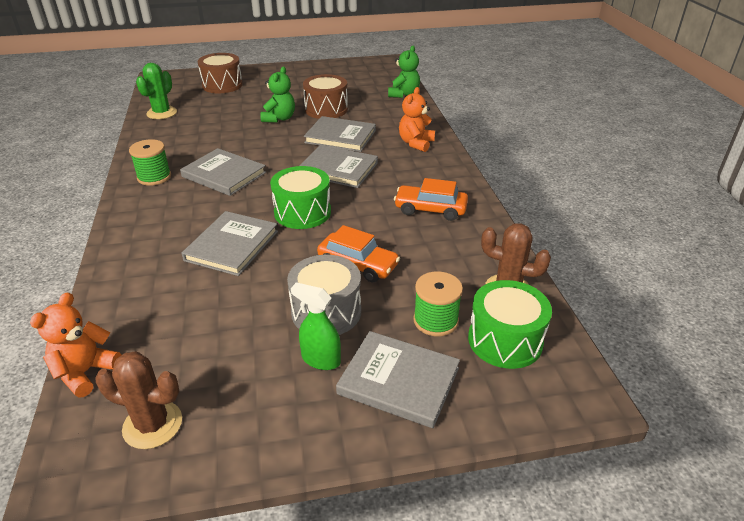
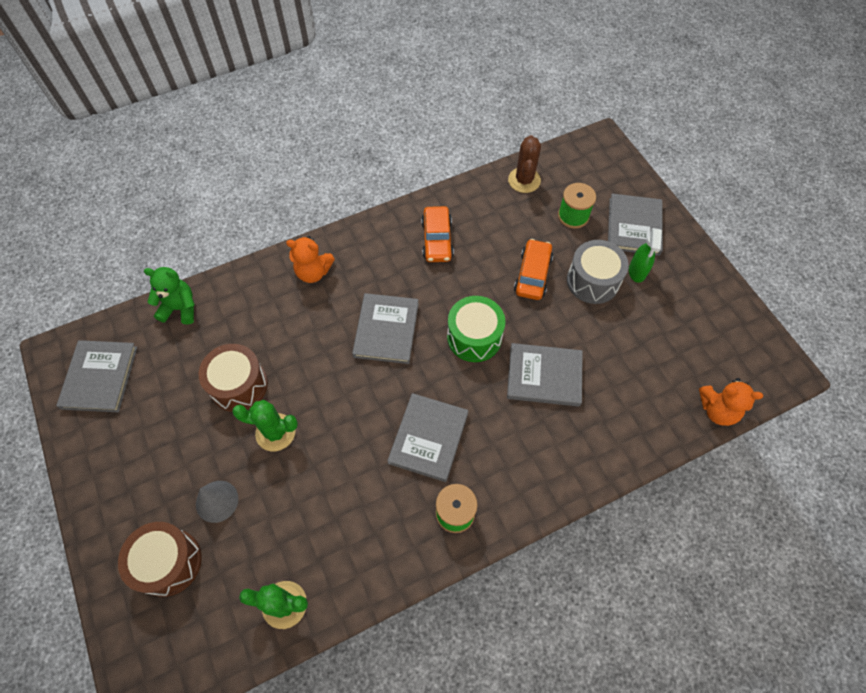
camera: 105 degrees left, 25 degrees up
brown cactus [95,351,182,449] -> none
green teddy bear [260,66,295,123] -> green cactus [232,400,298,451]
grey book [304,116,376,152] -> grey book moved to [56,340,137,412]
green drum [468,280,552,369] -> none
none -> grey cone [196,481,238,523]

